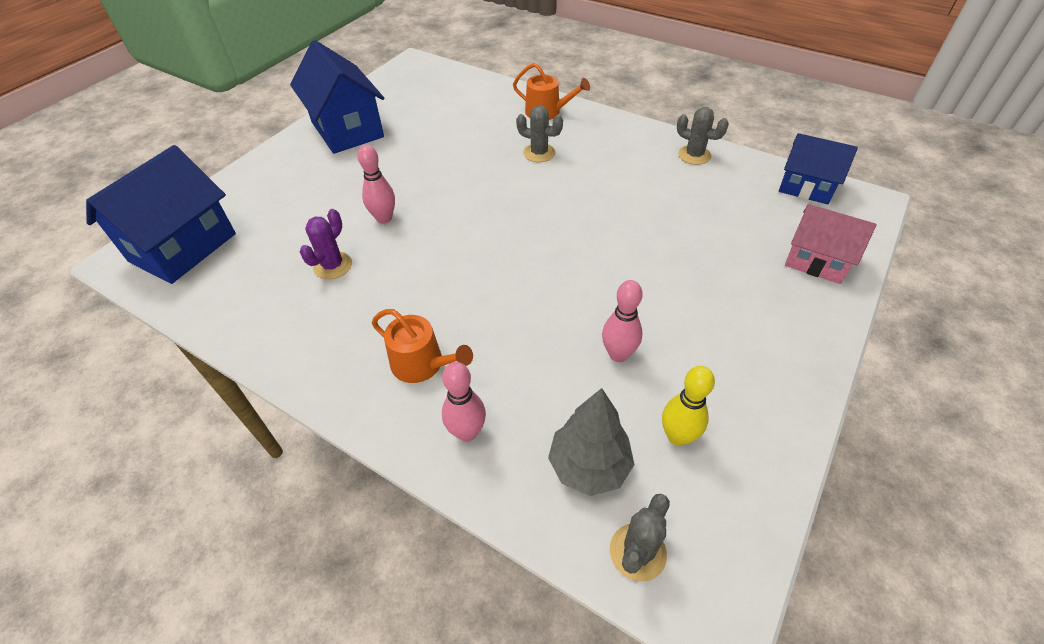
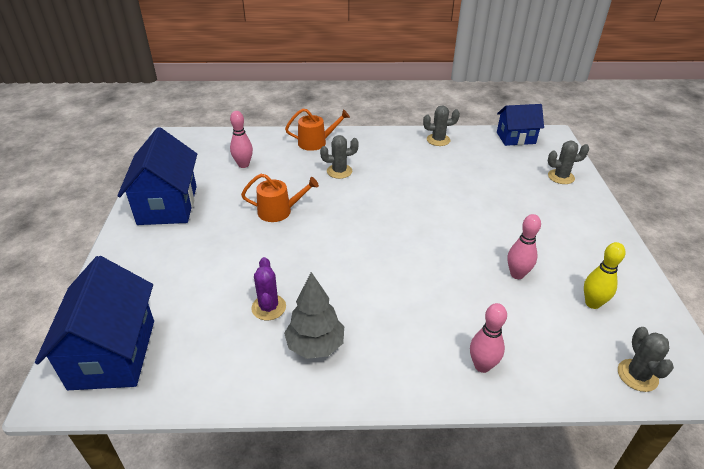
camera: 35 degrees left, 10 degrees down
blue house [290,40,384,154] -> blue house turned 60 degrees clockwise [117,127,197,225]
pink bowling pin [357,144,395,224] -> pink bowling pin moved to [230,111,253,168]
orange watering can [372,309,473,383] -> orange watering can moved to [241,174,319,222]
grey tree [548,388,635,496] -> grey tree moved to [284,272,344,359]
pink house [785,204,876,284] -> grey cactus [548,141,589,184]

